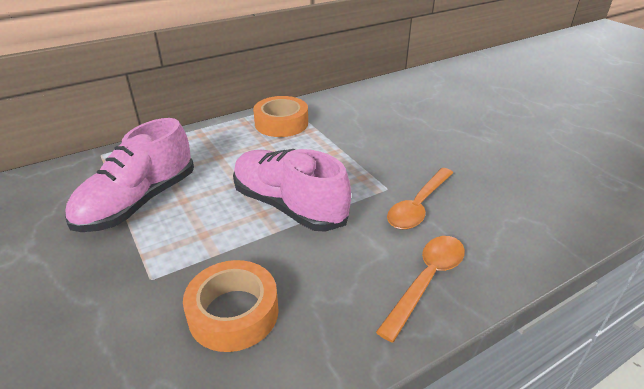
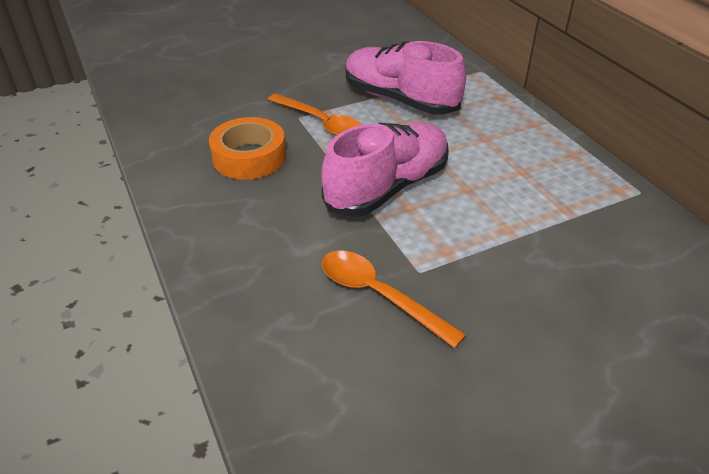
camera: 95 degrees right, 5 degrees up
orange tape [253,96,308,137] -> none
orange spoon [376,236,465,343] -> orange spoon moved to [267,93,362,136]

